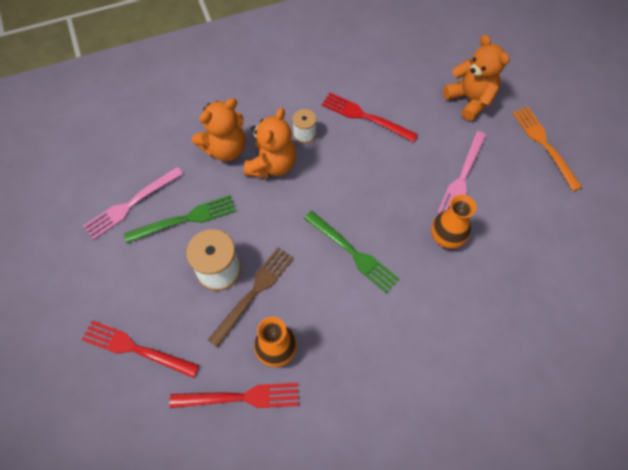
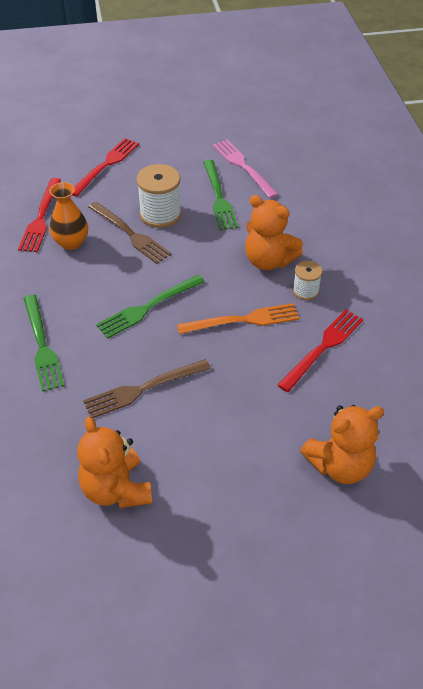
camera: 100 degrees right, 15 degrees down
orange teddy bear [192,98,245,161] -> orange teddy bear moved to [77,417,152,508]
orange vase [431,195,476,249] -> brown fork [83,359,211,418]
pink fork [437,131,487,214] -> none
orange fork [512,107,582,191] -> orange fork moved to [177,303,300,334]
none -> green fork [23,295,65,392]

